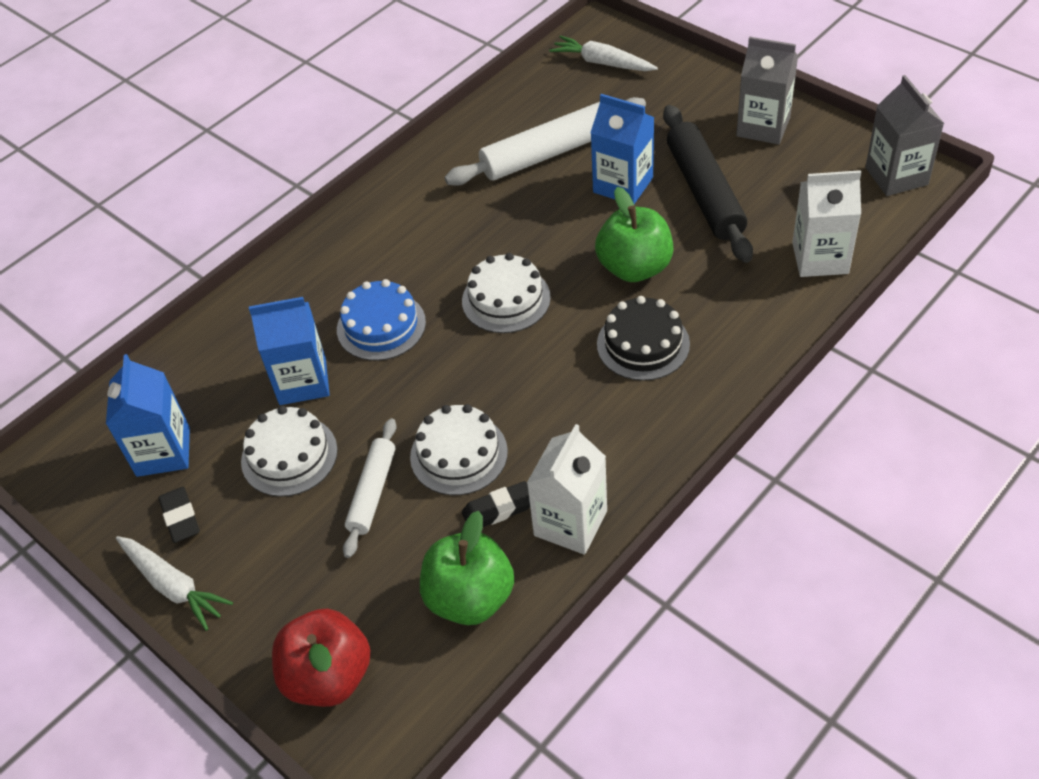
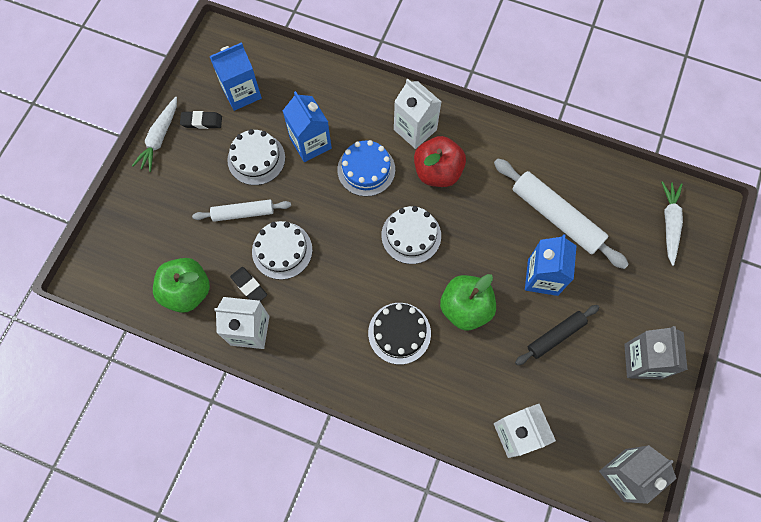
camera: 65 degrees right, 20 degrees up
black eraser [158,487,200,543] -> black eraser turned 45 degrees clockwise [180,111,222,129]
red apple [272,609,371,707] -> red apple moved to [414,136,466,187]
black rolling pin [663,105,753,263] -> black rolling pin [515,305,599,365], size x0.60
none -> white carton [394,79,441,149]

